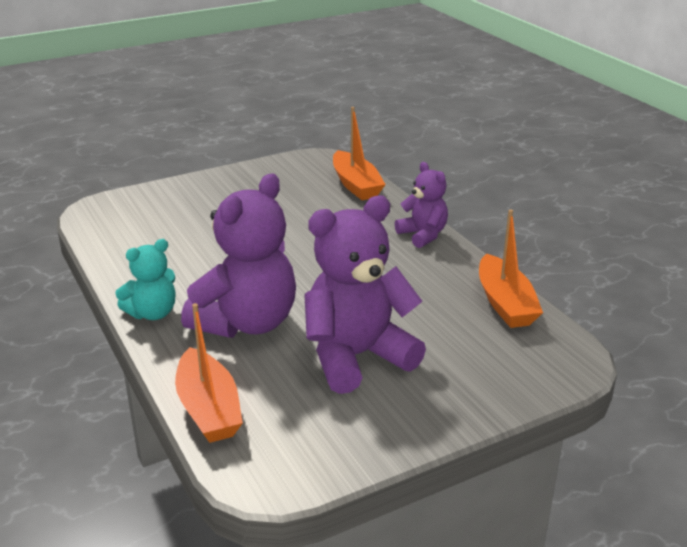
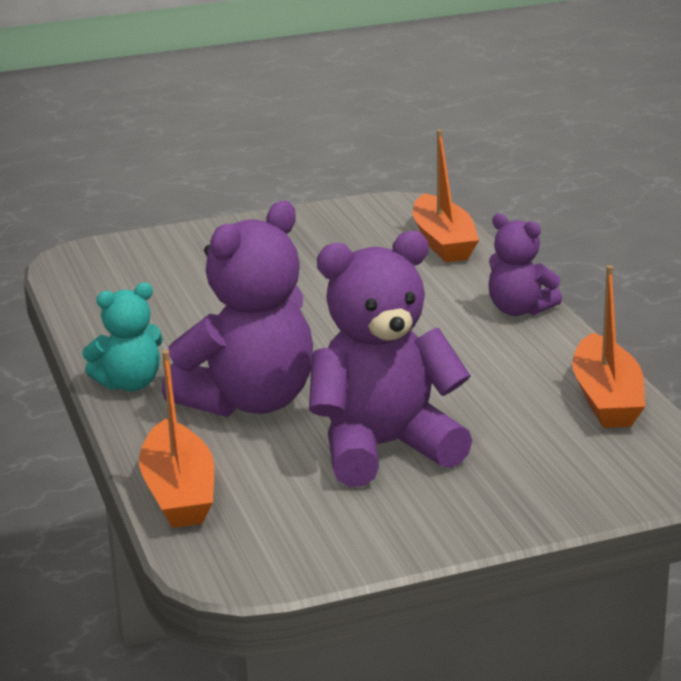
camera: 10 degrees right, 5 degrees down
purple teddy bear [395,162,448,248] -> purple teddy bear turned 150 degrees clockwise [488,213,562,316]

